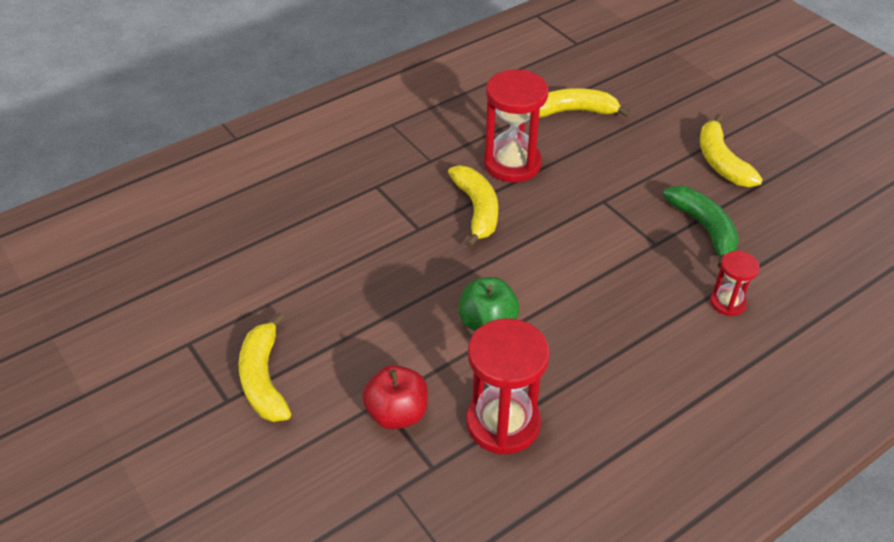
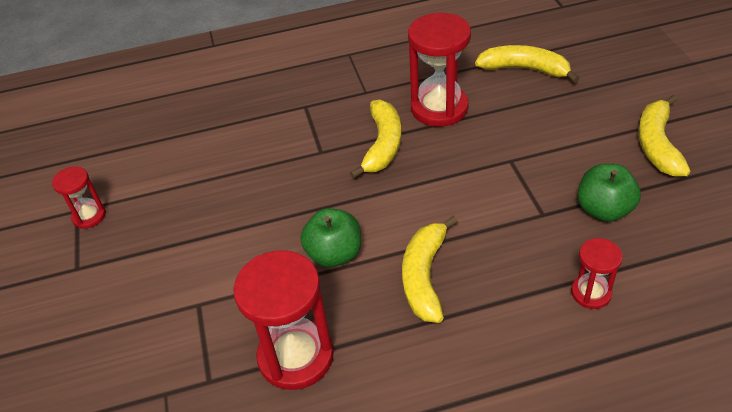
camera: 25 degrees right, 0 degrees up
yellow banana [238,312,291,422] -> yellow banana moved to [402,216,458,323]
red apple [362,365,428,430] -> none
green banana [663,186,739,268] -> green apple [578,164,641,222]
none -> red hourglass [52,166,106,229]

